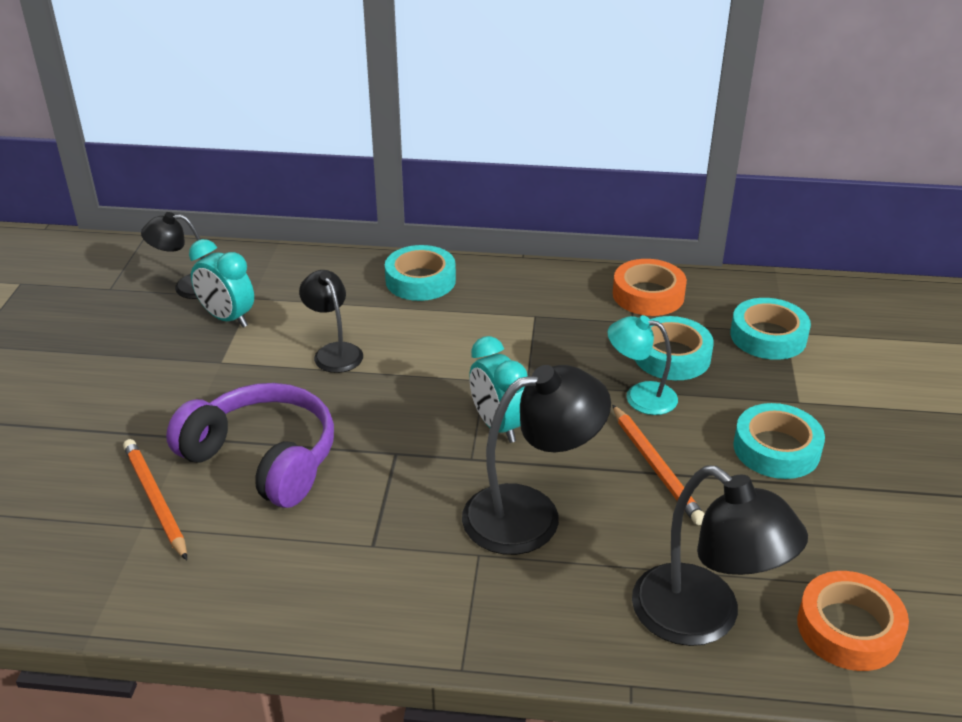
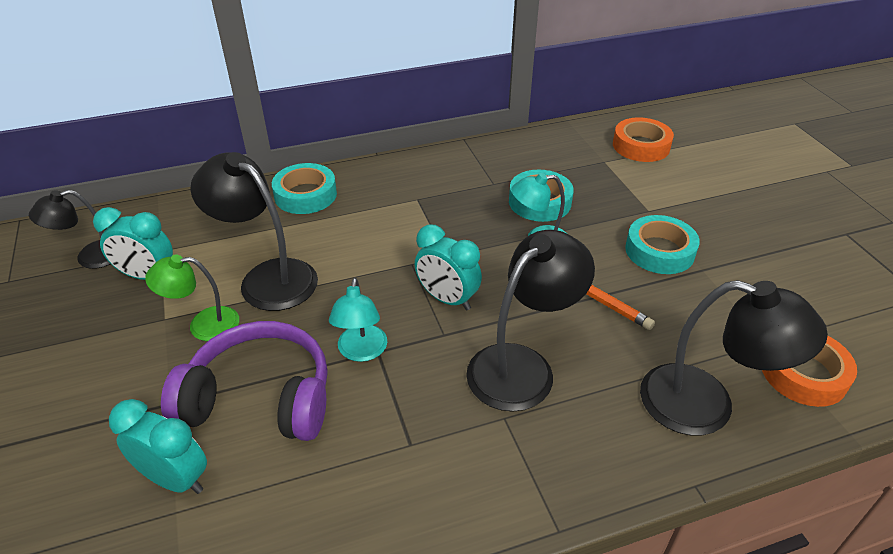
camera: 25 degrees left, 5 degrees up
orange pencil [123,439,187,560] -> turquoise clock [109,399,207,494]
black lamp [299,270,363,373] -> black lamp [190,152,318,311], size x1.66
orange tape [613,259,687,316] -> orange tape moved to [613,117,674,162]
turquoise tape [730,298,811,360] -> none
none -> green lamp [145,255,239,341]
none -> turquoise lamp [329,278,387,362]

